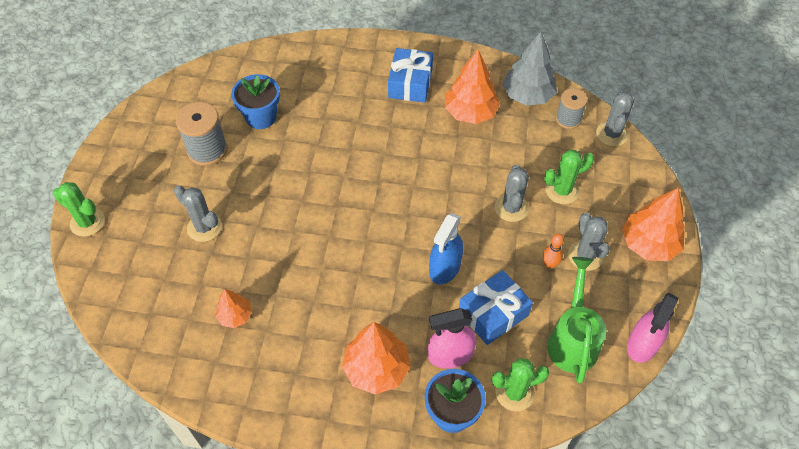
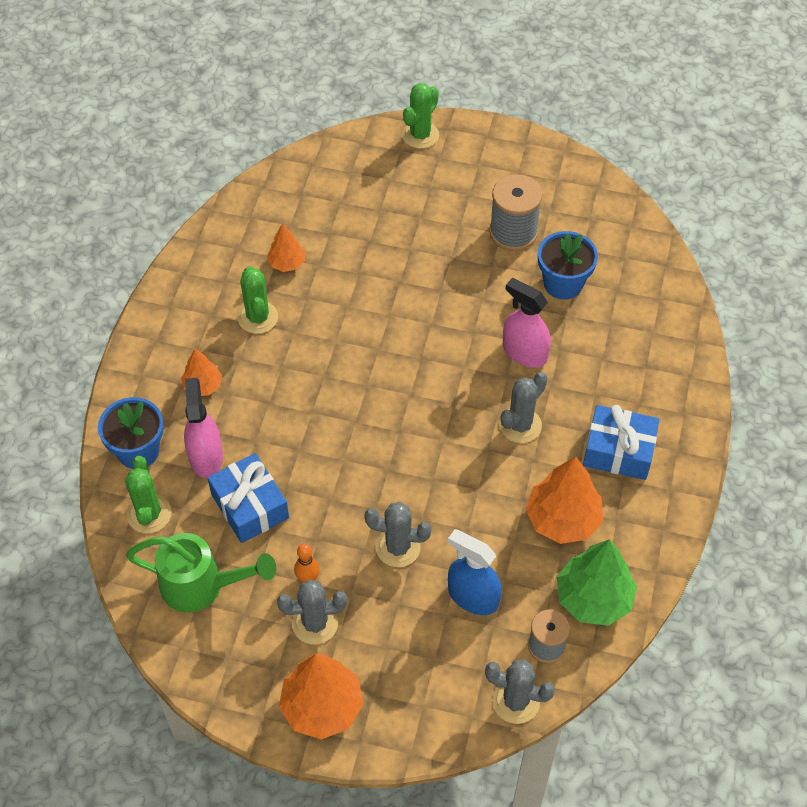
camera: 95 degrees right, 0 degrees up
grey cactus [174,185,222,242] -> grey cactus moved to [499,372,548,443]
orange tree [342,322,411,395] -> orange tree [181,349,222,396], size x0.56
blue spray bottle [429,213,463,284] -> blue spray bottle moved to [448,529,502,615]
grey tree [502,31,557,106] -> green tree [557,539,637,626]
green cactus [544,150,594,204] -> green cactus moved to [238,266,278,334]
pink spray bottle [627,293,678,363] -> pink spray bottle moved to [503,278,551,368]

